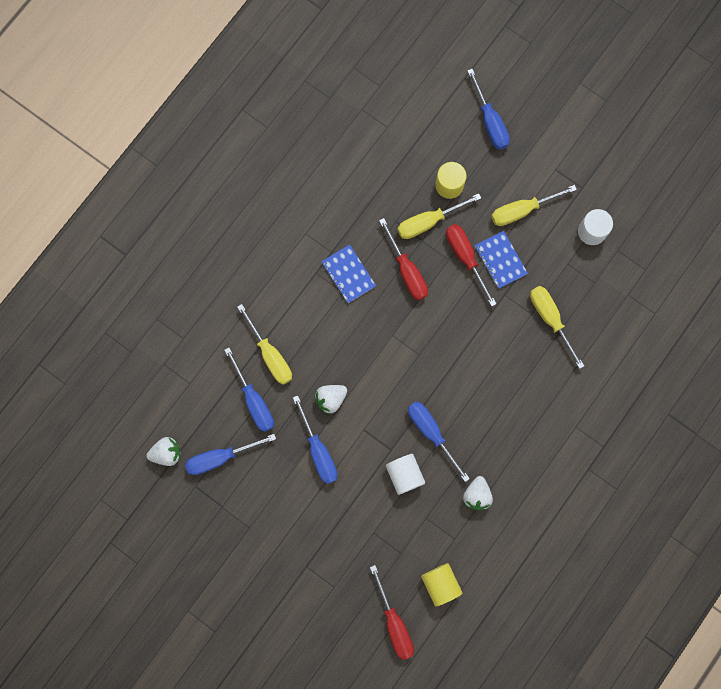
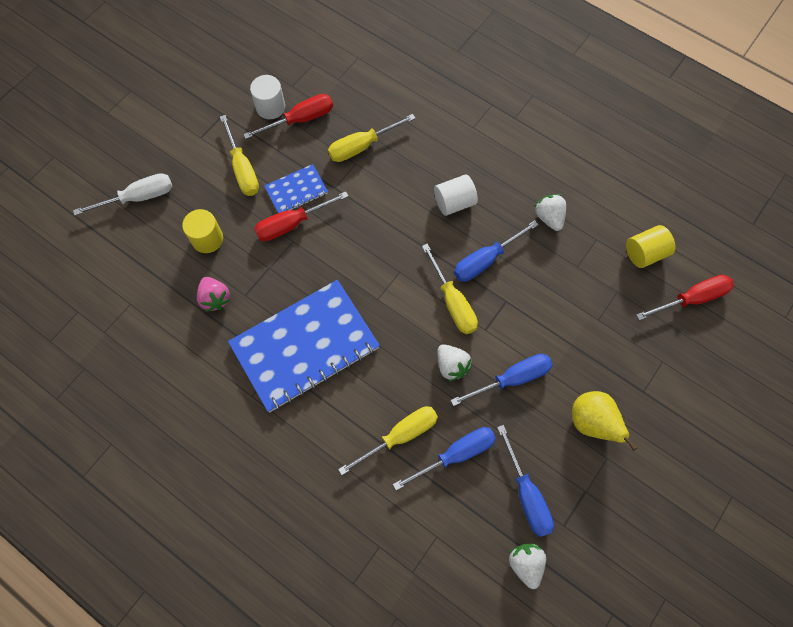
camera: 90 degrees left, 10 degrees down
blue notebook [321,245,376,303] -> blue notebook [228,280,380,412], size x2.15
red screwdriver [379,218,428,300] -> red screwdriver moved to [243,94,333,139]
white cylinder [386,454,425,495] -> white cylinder moved to [434,174,478,216]
yellow screwdriver [397,193,481,239] -> yellow screwdriver moved to [422,243,478,334]
white strawberry [463,476,493,510] -> white strawberry turned 120 degrees counterclockwise [535,194,566,231]
blue screwdriver [467,69,510,150] -> white screwdriver [73,173,172,215]
none -> pink strawberry [197,277,231,312]
none -> yellow pear [572,391,637,451]

